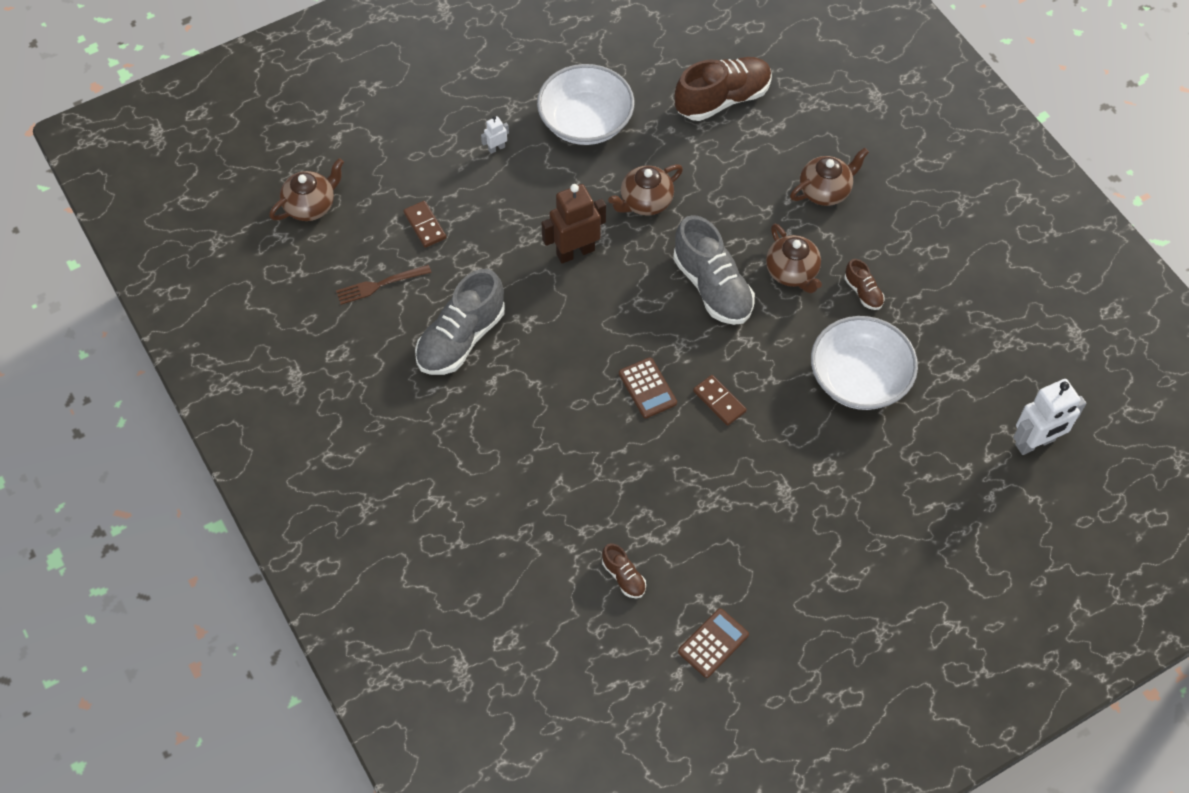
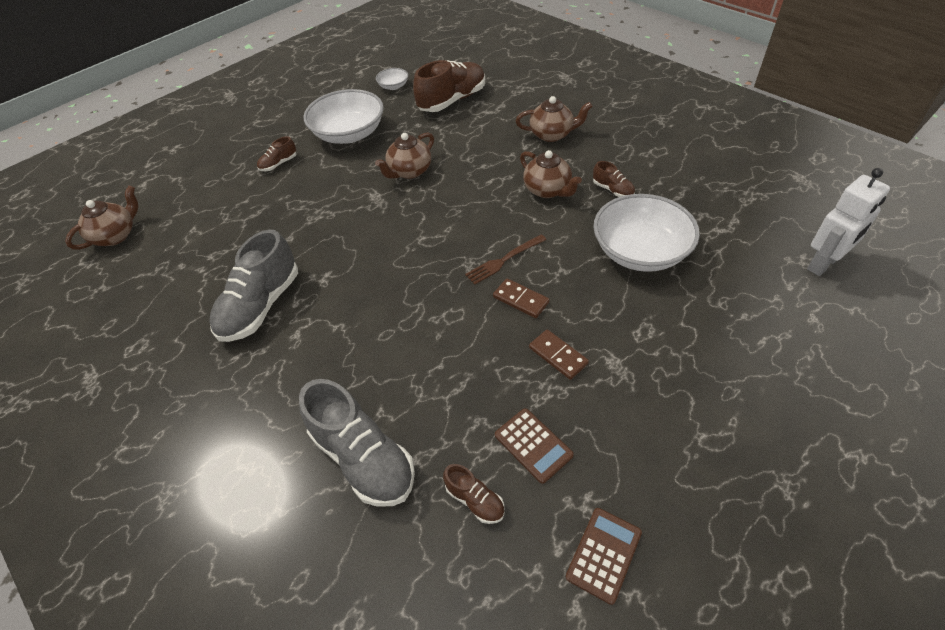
camera: 10 degrees left, 10 degrees down
brown fork [336,265,432,305] -> brown fork moved to [465,235,546,285]
brown domino [403,201,446,248] -> brown domino moved to [529,329,589,380]
white robot [481,116,509,154] -> brown shoe [257,136,296,171]
brown robot [541,184,606,264] -> none
brown calculator [619,357,677,418] -> brown calculator moved to [495,408,574,484]
grey shoe [673,215,755,325] -> grey shoe moved to [299,379,415,507]
brown teapot [790,148,869,206] -> brown teapot turned 45 degrees clockwise [516,96,593,142]
none -> white bowl [376,68,408,90]

